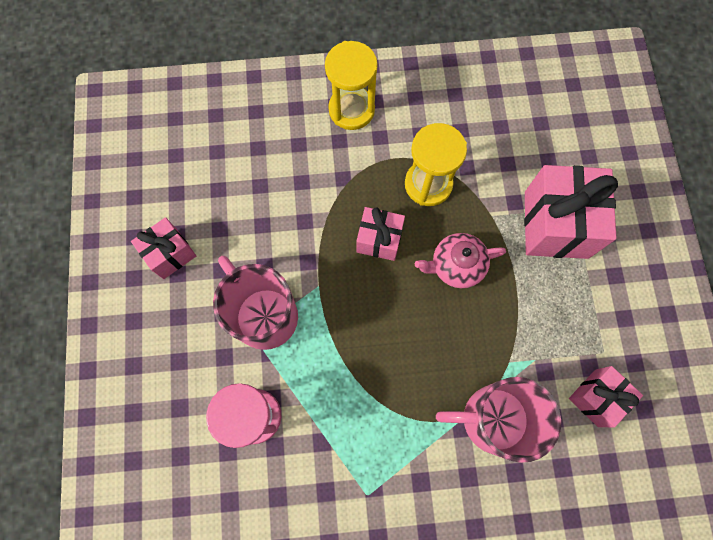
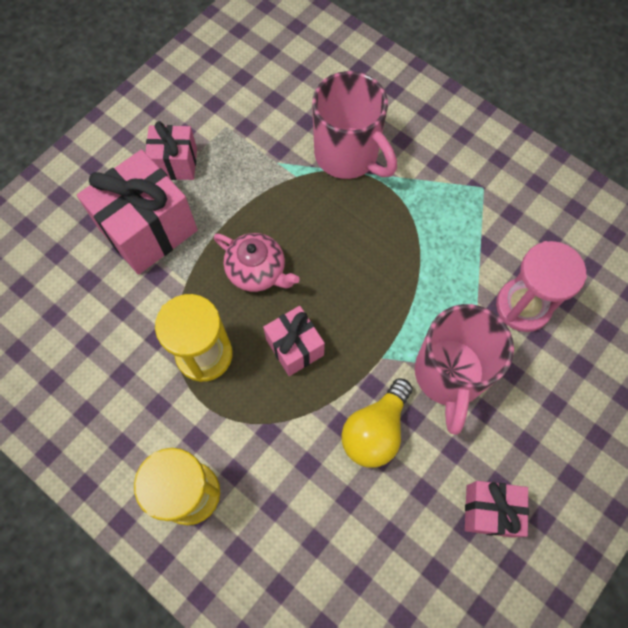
camera: 135 degrees left, 5 degrees down
pink gift [569,366,643,427] -> pink gift moved to [145,121,197,180]
none -> yellow light bulb [341,378,413,468]

